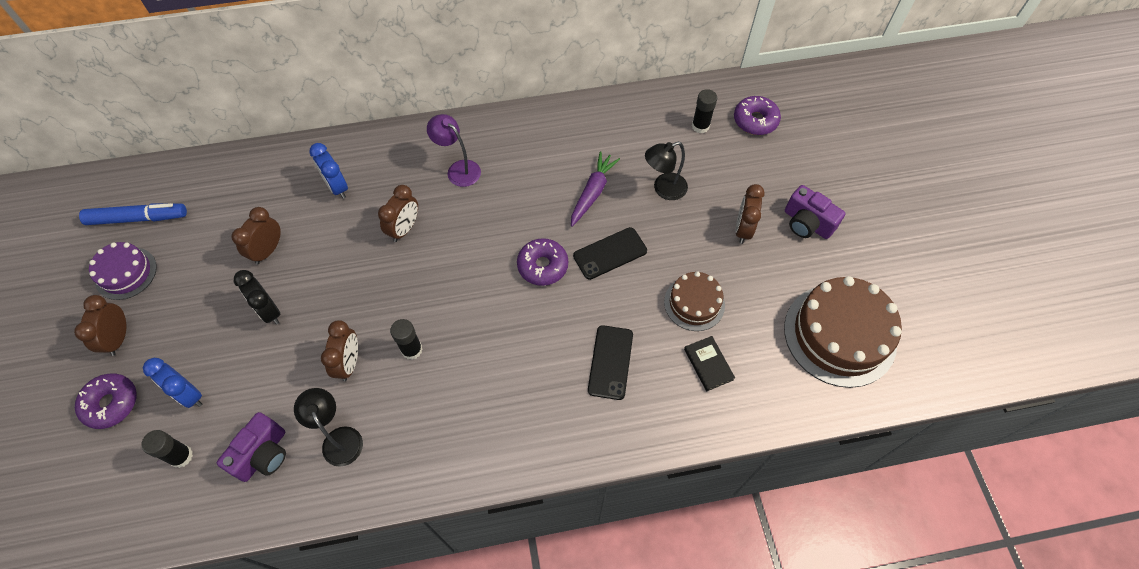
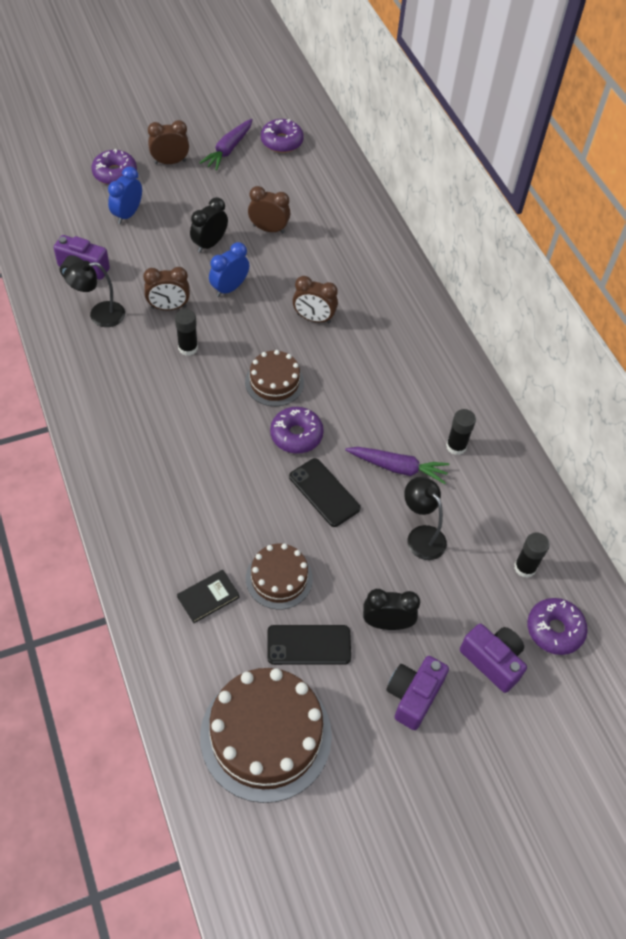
camera: 75 degrees right, 5 degrees down
blue marker [79,203,187,225] -> purple donut [261,119,304,153]
purple cake [89,242,157,300] -> purple carrot [199,119,253,171]
black glue stick [141,430,193,468] -> black glue stick moved to [446,409,476,455]
black lamp [294,388,363,467] -> black lamp turned 150 degrees counterclockwise [64,261,125,327]
blue clock [309,143,348,199] -> blue clock moved to [209,242,249,297]
purple lamp [427,114,481,187] -> none
black phone [588,325,633,400] -> black phone moved to [267,625,351,665]
brown clock [735,184,765,244] -> black clock [363,589,420,630]
none -> brown cake [245,350,304,406]
none -> purple camera [460,624,527,693]

